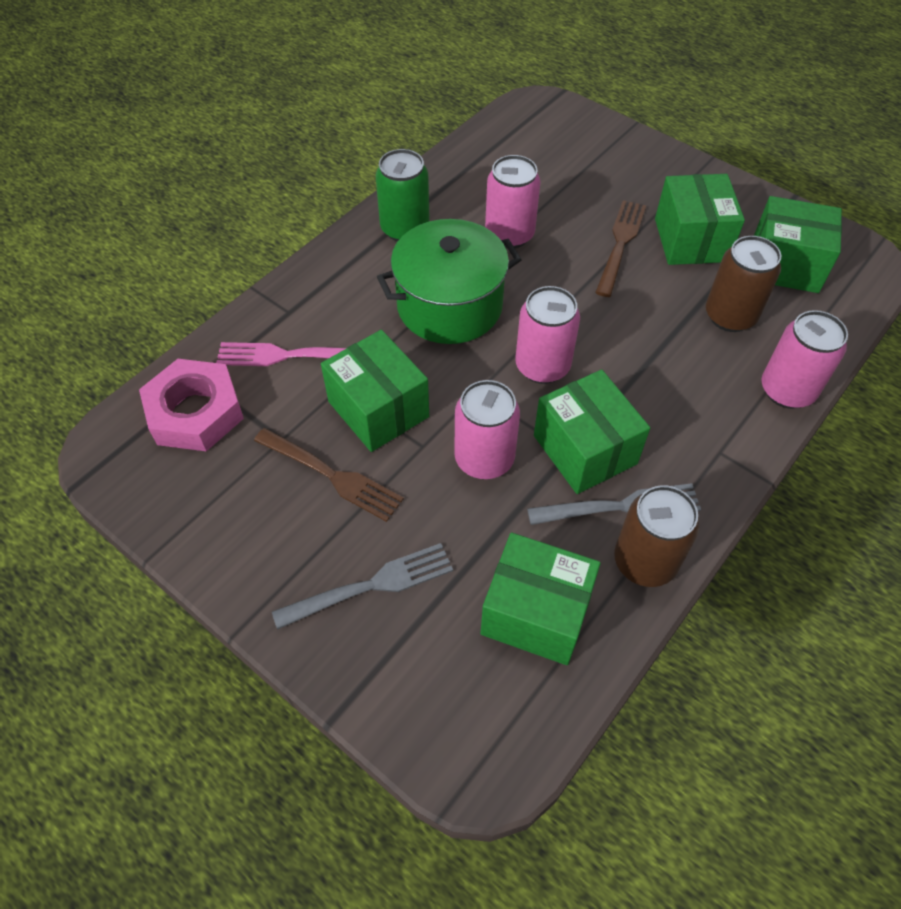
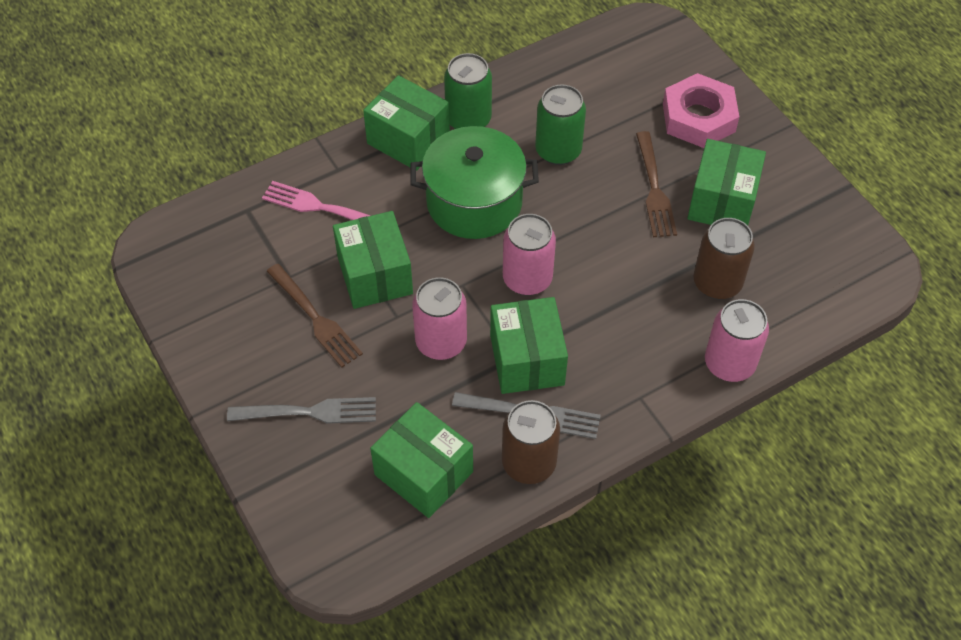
camera: 20 degrees right, 0 degrees up
pink nut [139,359,244,451] -> pink nut moved to [663,73,739,148]
pink can [485,155,541,249] -> green can [535,85,586,165]
brown fork [595,200,646,297] -> brown fork turned 135 degrees clockwise [636,131,677,237]
green box [754,196,842,293] -> green box moved to [363,75,450,171]

